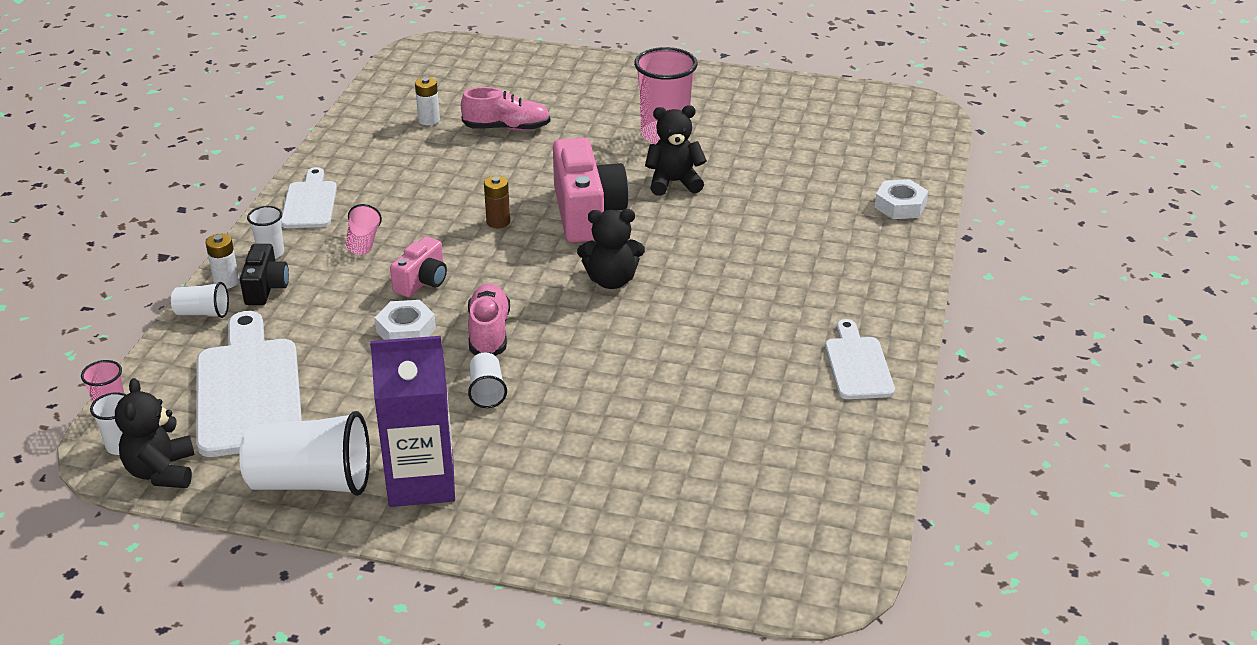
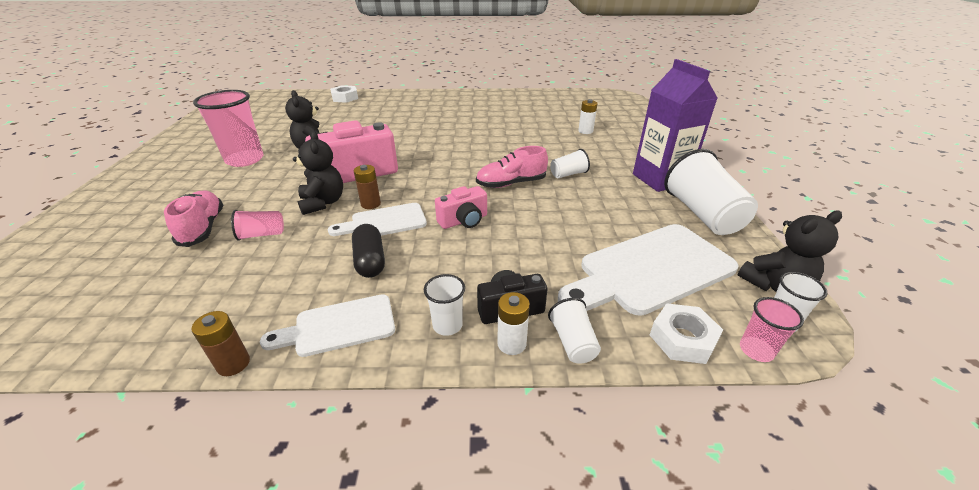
camera: 105 degrees left, 0 degrees up
pink cup [346,204,382,255] -> pink cup moved to [231,210,284,241]
white nut [375,300,436,340] -> white nut moved to [650,303,723,364]
pink camera [390,236,447,297] -> pink camera turned 135 degrees clockwise [435,186,487,229]
white battery [415,77,440,125] -> white battery moved to [578,99,597,134]
black teddy bear [577,209,645,289] -> black teddy bear moved to [293,131,343,215]
white cutting board [825,319,895,399] -> white cutting board moved to [328,203,427,236]
none -> brown battery [191,311,250,376]
none -> black capsule [352,224,385,278]

